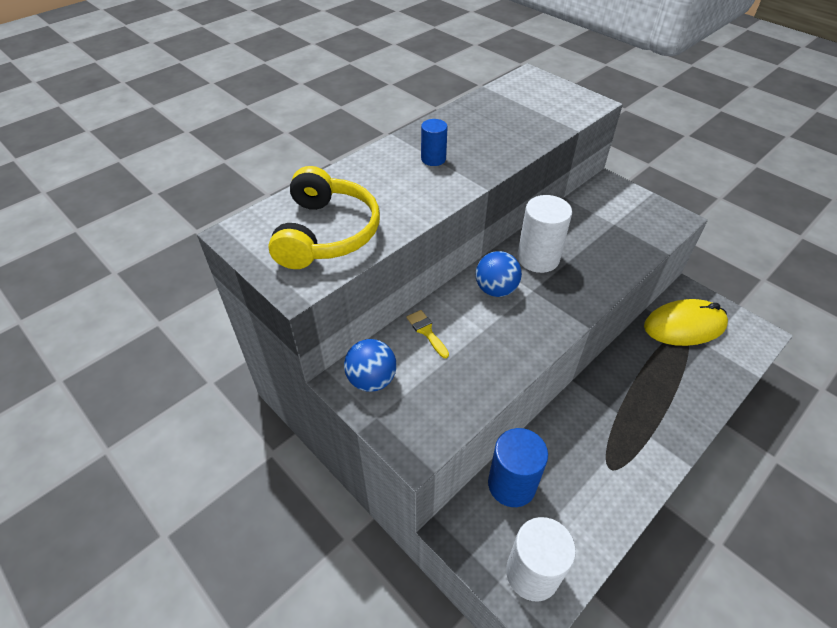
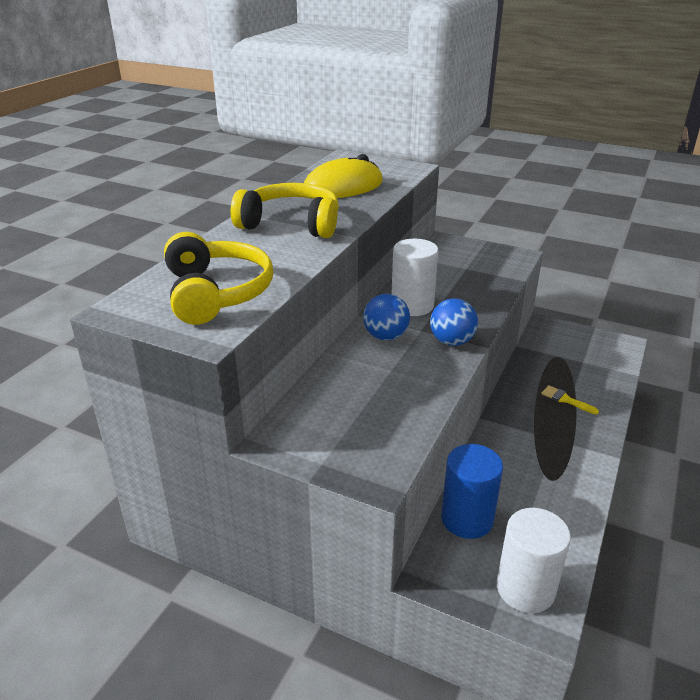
camera: 20 degrees left, 15 degrees down
blue ball [344,339,397,392] -> blue ball moved to [430,298,478,346]
yellow brush [406,310,449,358] -> yellow brush moved to [541,385,599,415]
blue cylinder [421,119,448,166] -> yellow headphones [231,183,339,238]
yellow mouse [644,299,728,346] -> yellow mouse moved to [304,154,383,198]

